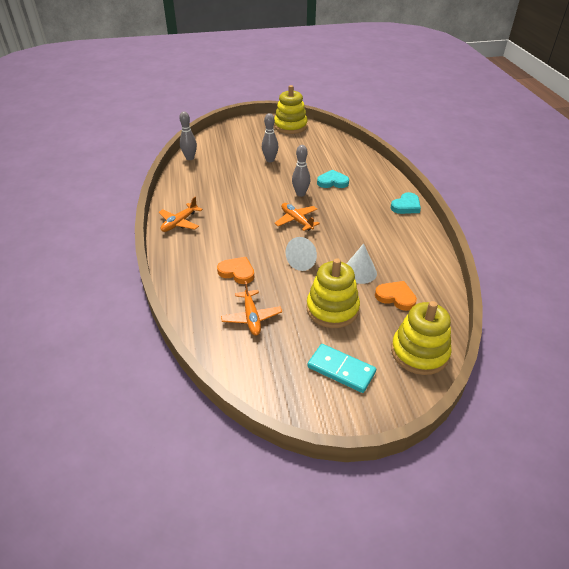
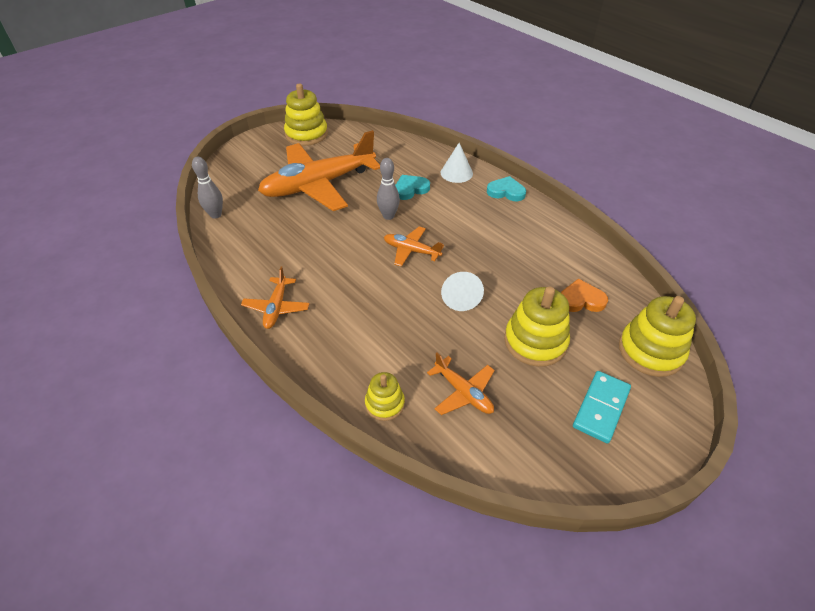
camera: 30 degrees left, 5 degrees up
orange heart [217,257,254,284] -> none
grey bowling pin [262,113,278,162] -> orange plane [258,130,380,211]
turquoise domino [307,344,376,393] -> turquoise domino turned 60 degrees counterclockwise [573,371,631,444]
white cone [347,243,377,284] -> white cone moved to [440,143,473,183]
turquoise heart [391,192,421,214] -> turquoise heart turned 90 degrees counterclockwise [487,176,526,201]
none -> yellow stacking toy [365,372,405,421]

